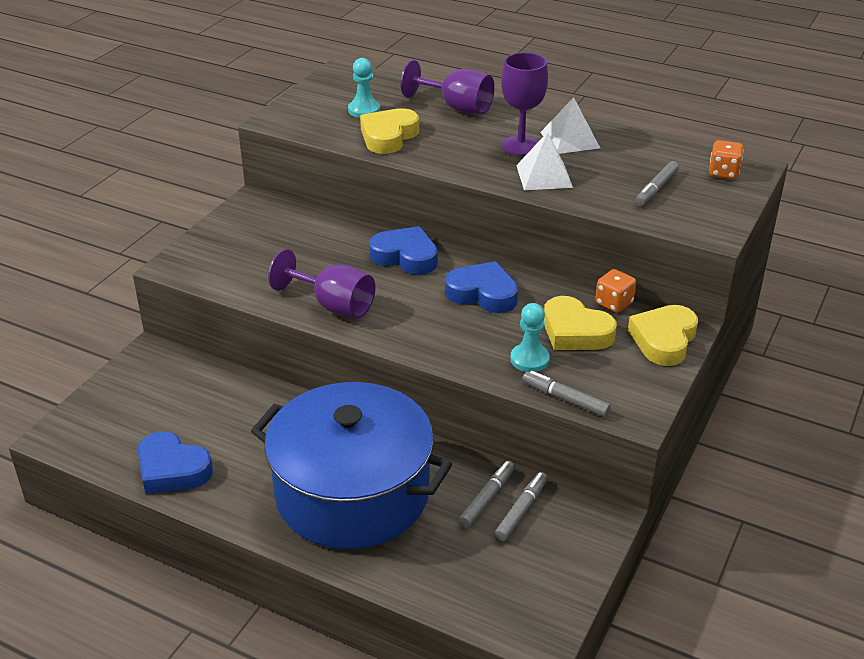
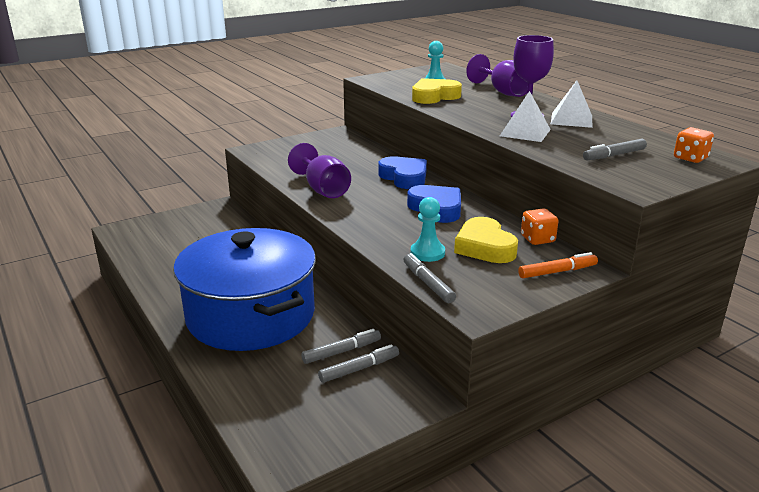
camera: 30 degrees right, 10 degrees down
blue heart [138,431,213,494] -> none
yellow heart [628,305,698,366] -> orange marker [518,252,598,278]

